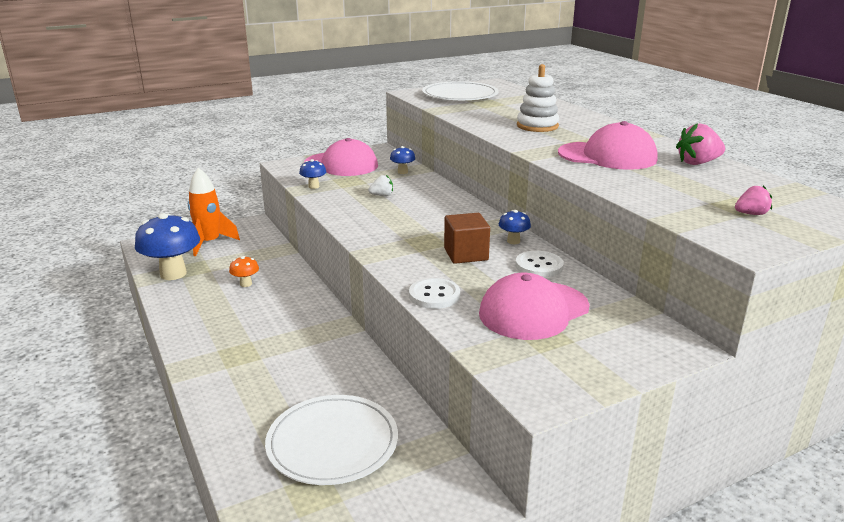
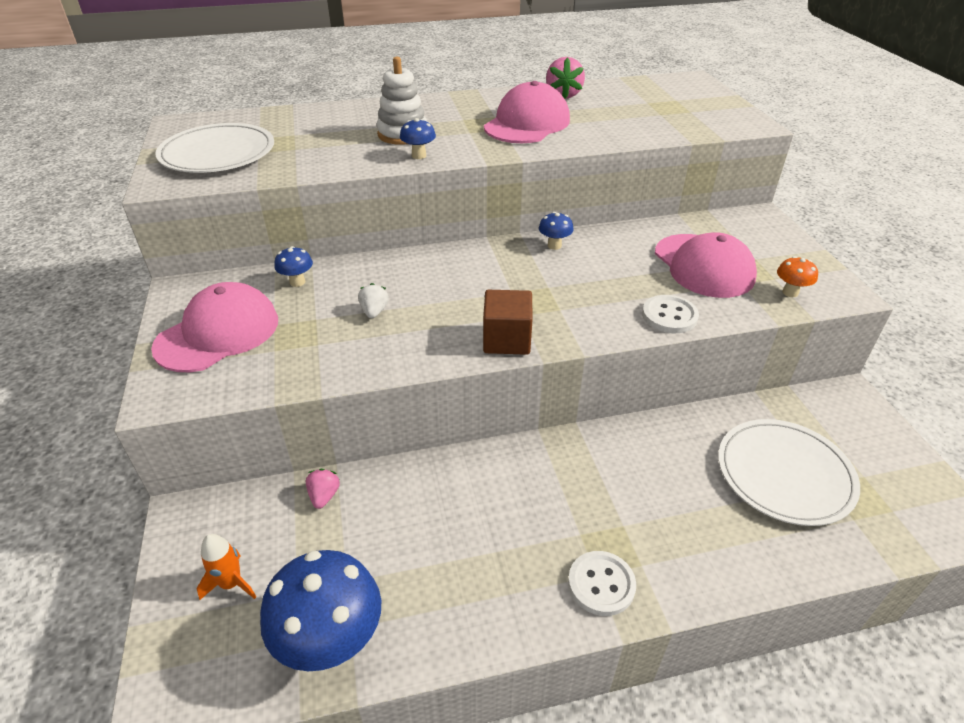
camera: 75 degrees left, 15 degrees up
orange rocket [188,167,240,256] -> orange rocket [196,534,256,600], size x0.58
orange mushroom [229,256,259,287] -> orange mushroom moved to [777,256,818,297]
blue mushroom [299,159,326,189] -> blue mushroom moved to [400,118,436,159]
brown cube [444,213,490,264] -> brown cube moved to [483,290,533,355]
white button [515,251,564,277] -> white button moved to [568,551,636,616]
pink strawberry [735,185,772,215] -> pink strawberry moved to [306,469,340,509]

